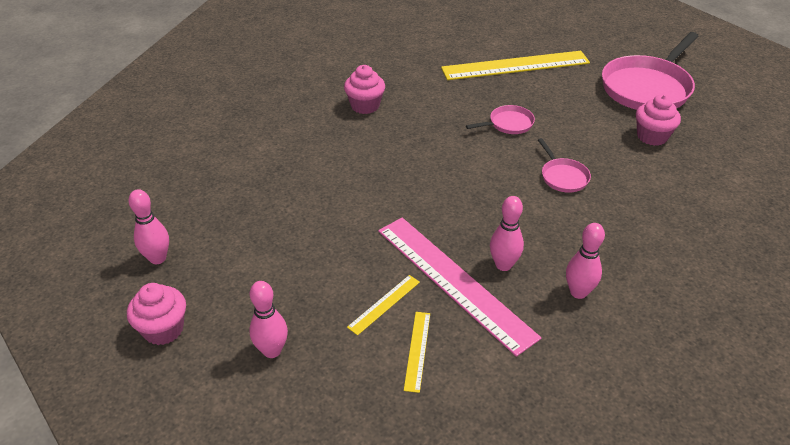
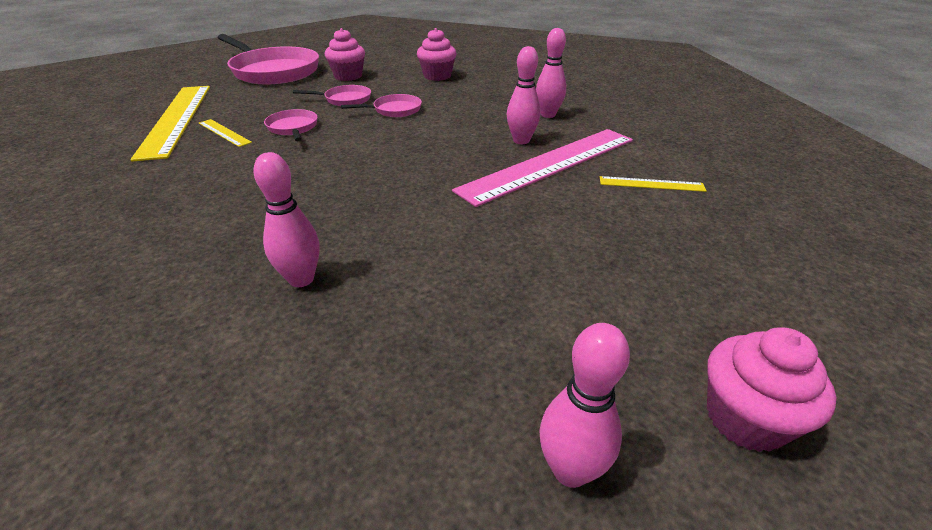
camera: 90 degrees left, 5 degrees down
pink bowling pin [249,281,288,358] -> pink bowling pin moved to [253,152,320,287]
pink cupcake [344,65,385,114] -> pink cupcake moved to [417,28,457,81]
yellow ruler [347,275,420,335] -> yellow ruler moved to [199,119,252,147]
none -> pink pan [293,85,371,106]

